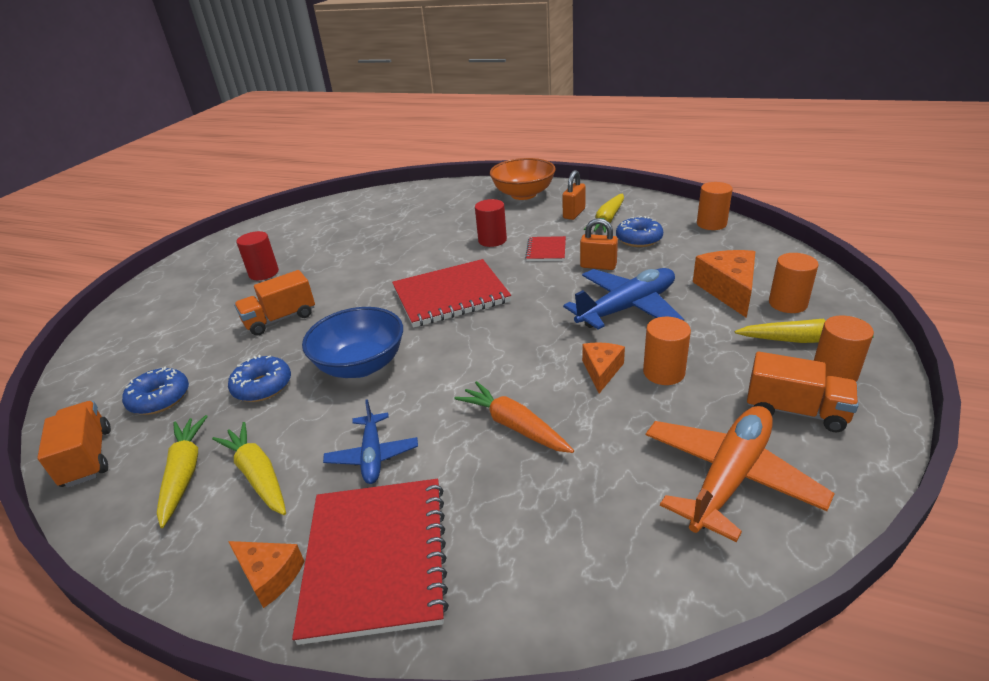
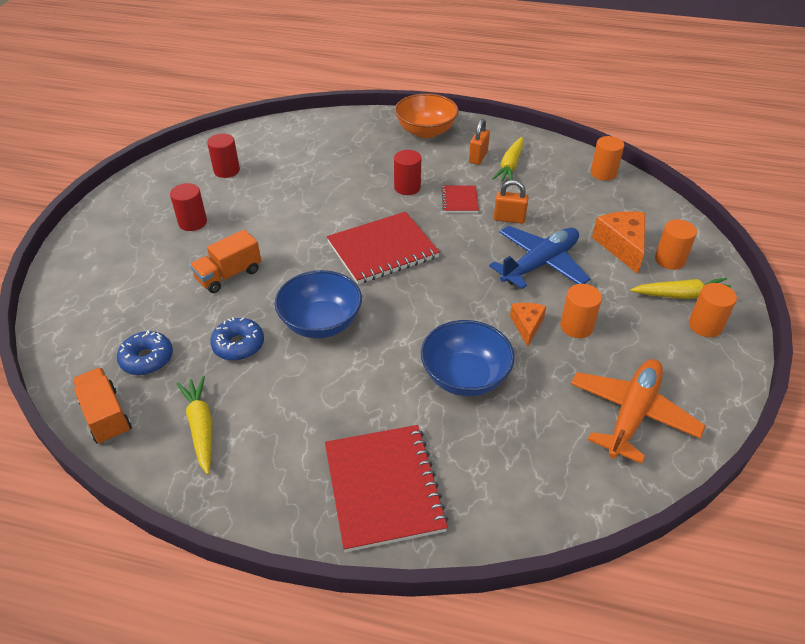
camera: 10 degrees left, 10 degrees up
yellow carrot [212,422,286,515] -> none
orange cheese [228,541,304,608] -> none
blue plane [323,399,418,484] -> none
orange carrot [455,381,574,453] -> blue bowl [421,320,515,396]
blue donut [616,216,663,247] -> none
orange truck [747,351,858,432] -> none
none -> red cylinder [207,134,240,178]

